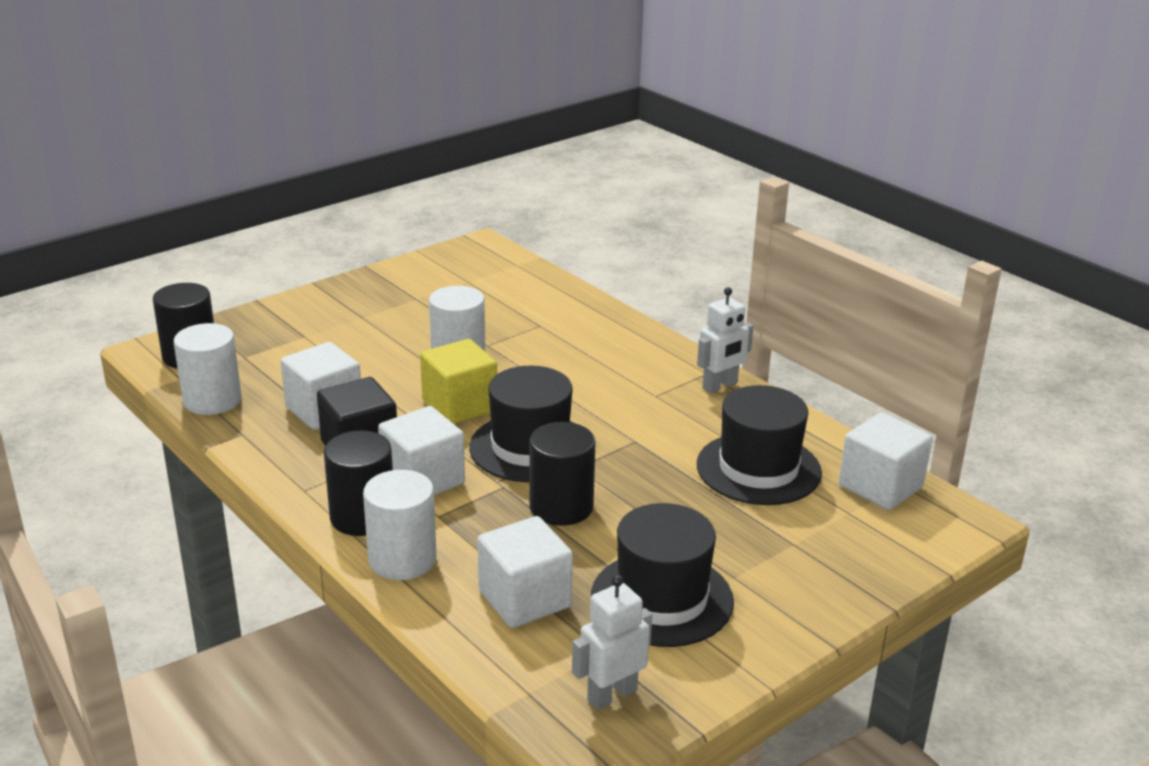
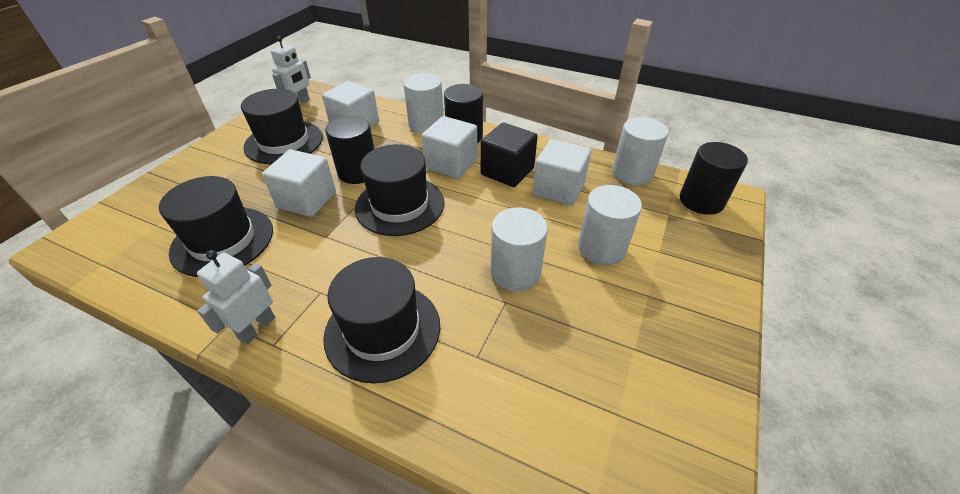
camera: 155 degrees right, 15 degrees up
yellow cube [420,339,497,424] -> none
white cube [839,413,932,510] -> white cube moved to [262,149,336,217]
none -> black hat [323,257,440,383]
none -> white cylinder [578,185,642,265]

